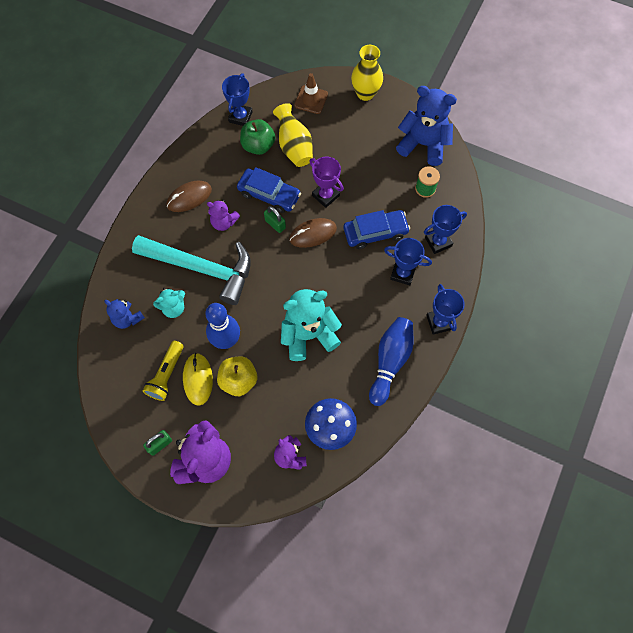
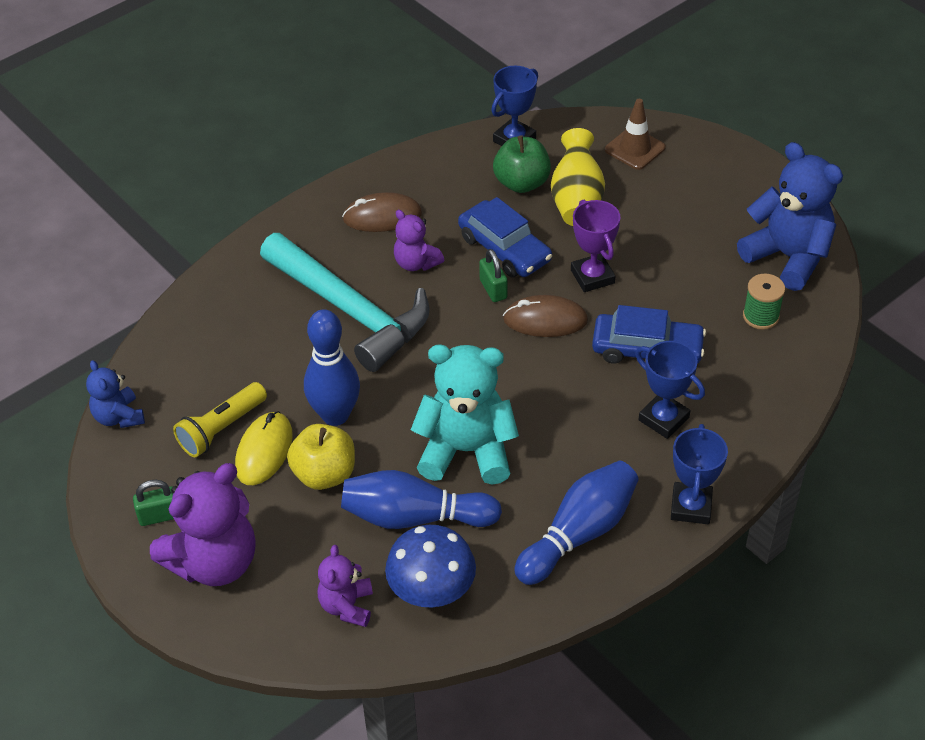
camera: 25 degrees right, 20 degrees down
blue teddy bear [105,299,145,329] -> blue teddy bear moved to [86,360,145,428]
turquoise teddy bear [153,288,185,318] -> none
yellow vase [351,45,383,101] -> none
blue trophy [424,205,467,254] -> none
none -> blue bowling pin [341,470,502,529]

